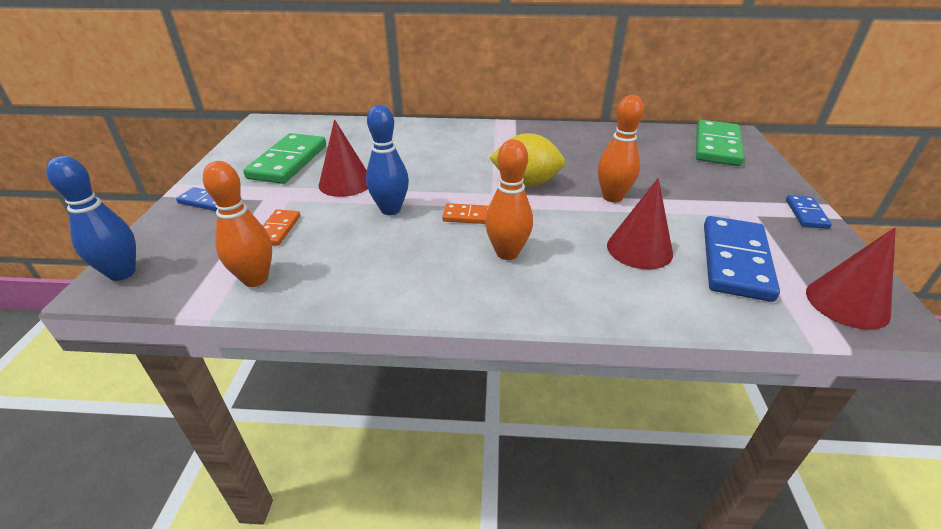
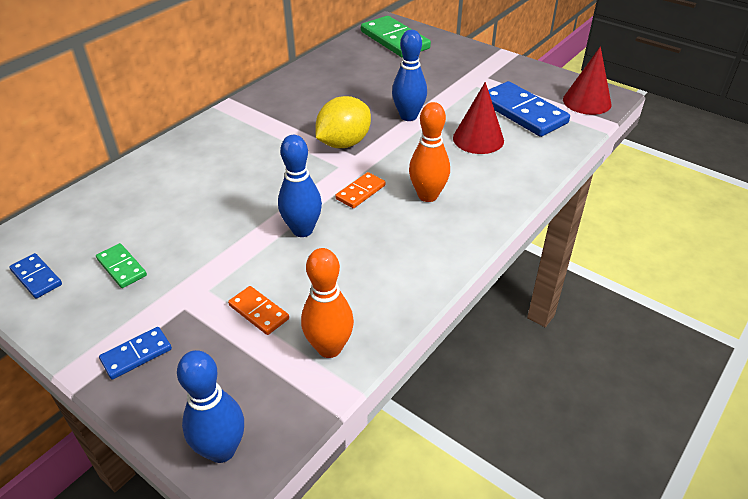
camera: 55 degrees left, 5 degrees up
green domino [243,133,326,184] -> green domino [96,243,147,288], size x0.51
red cone [319,119,368,197] -> none
orange bowling pin [598,95,644,202] -> blue bowling pin [392,30,427,121]
blue domino [786,195,832,229] -> blue domino moved to [9,253,62,299]

